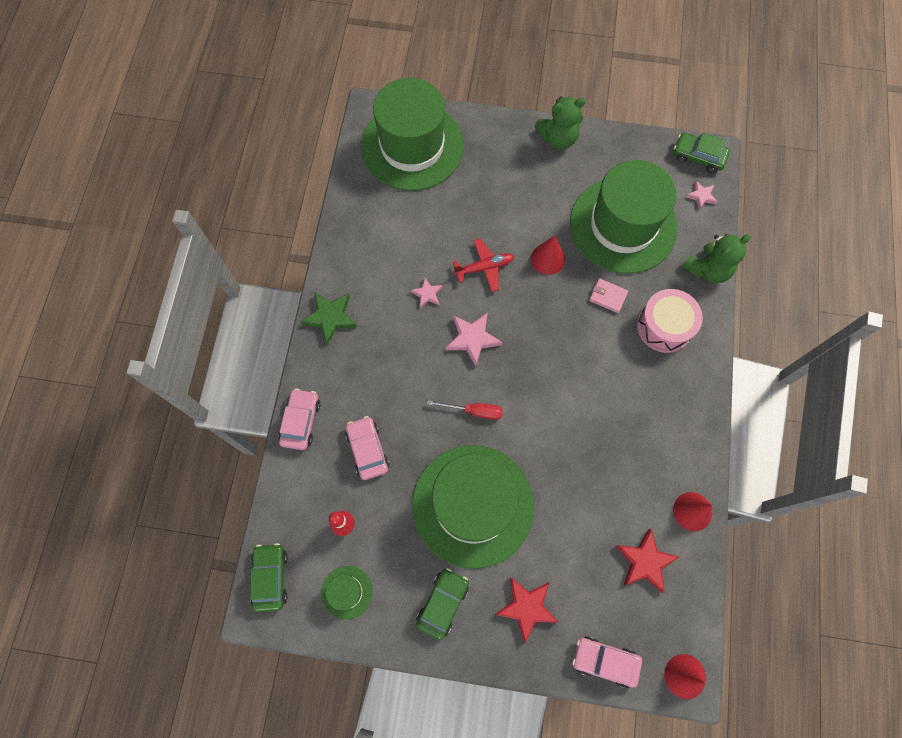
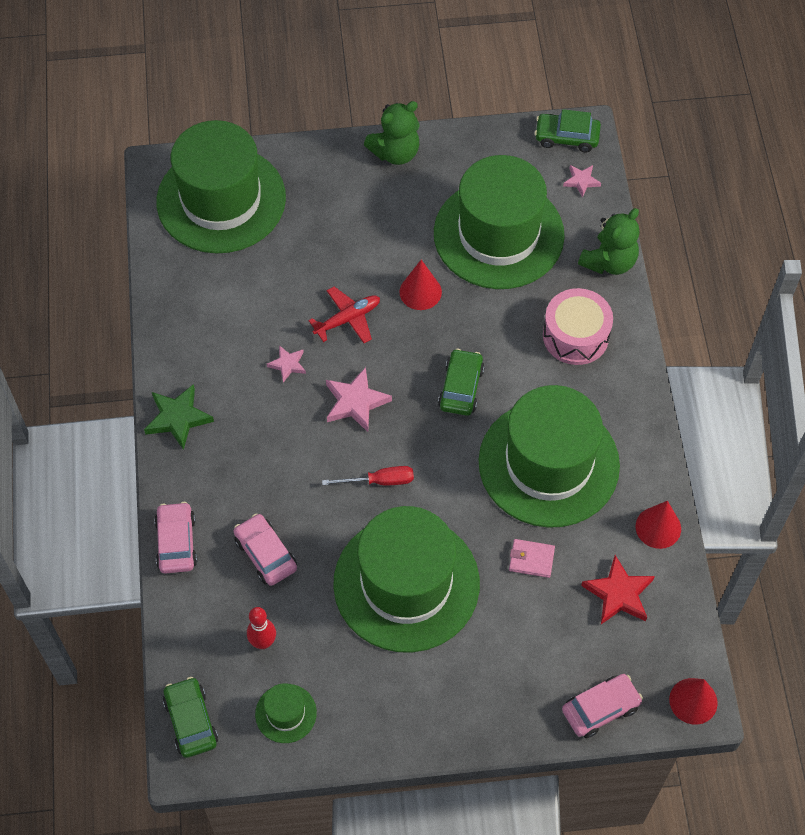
camera: 15 degrees left, 10 degrees down
green car [416,568,469,640] -> green car moved to [438,349,485,416]
red star [495,577,559,643] -> none
pink car [572,636,642,688] -> pink car turned 150 degrees clockwise [562,674,643,738]
pink wallet [589,278,628,313] -> pink wallet moved to [509,539,555,578]
none -> green hat [478,385,620,528]

